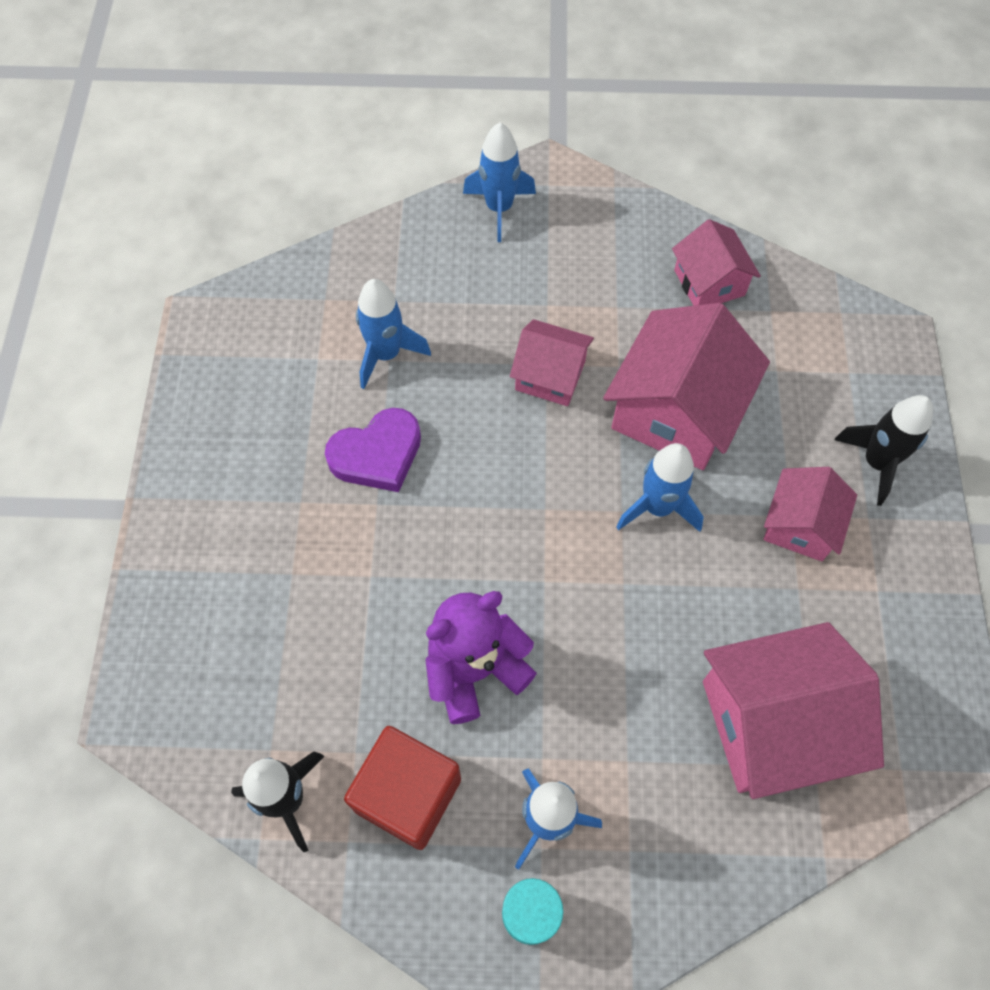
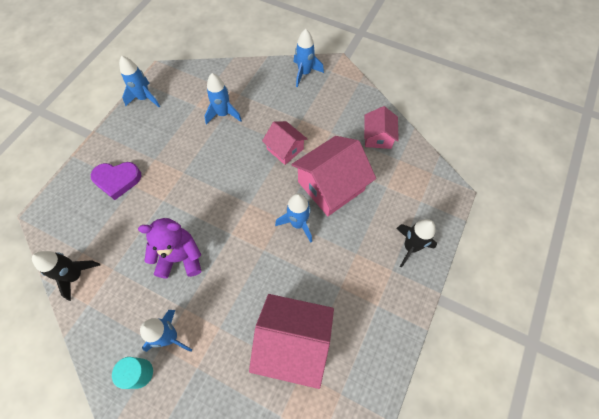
camera: 25 degrees right, 0 degrees up
purple heart [325,408,421,492] -> purple heart moved to [91,162,141,200]
red cube [344,726,461,850] -> none
pink house [764,467,857,561] -> none
none -> blue rocket [119,56,160,107]

